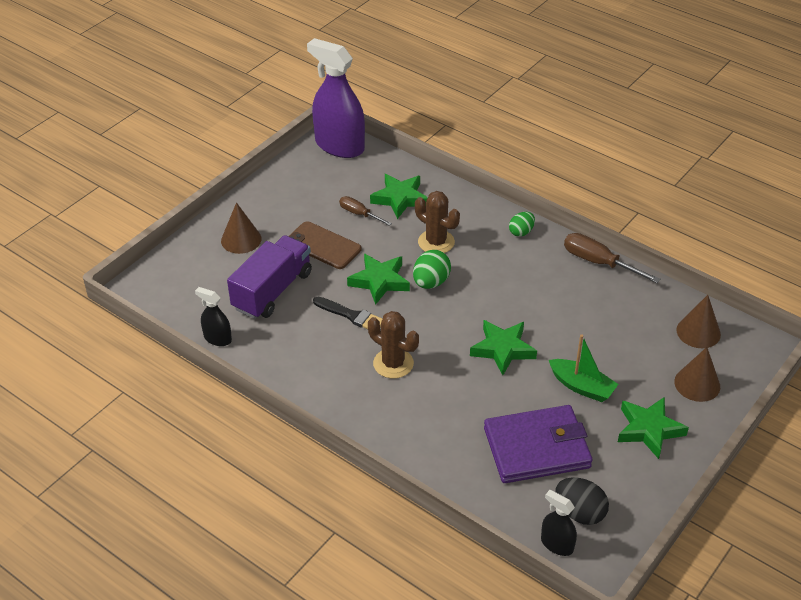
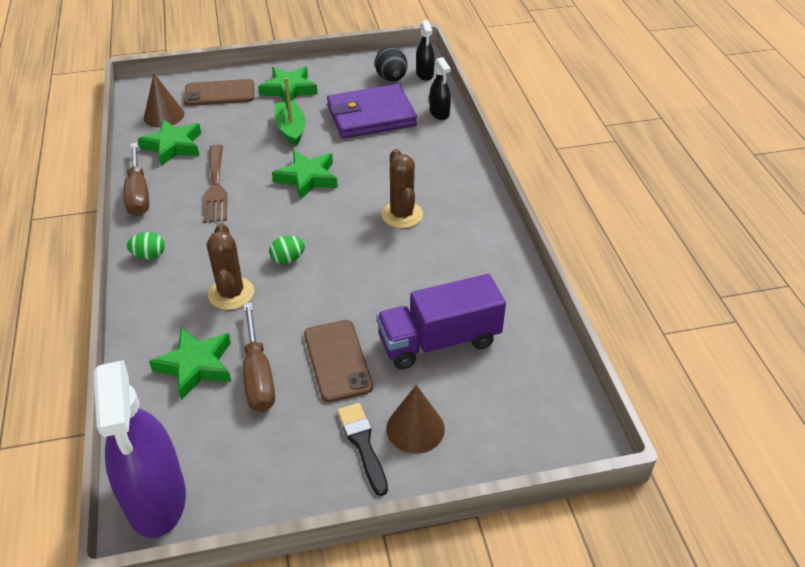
camera: 140 degrees left, 0 degrees up
black spray bottle [195,287,232,346] -> black spray bottle moved to [429,57,451,120]
black brush [313,297,383,329] -> black brush moved to [338,403,388,496]
brown screwdriver [339,196,392,226] -> brown screwdriver [243,302,275,412], size x1.59
green star [347,254,410,305] -> green star moved to [138,119,201,166]
green egg [413,250,451,289] -> green egg [269,236,305,264], size x0.66
purple wallet [484,405,593,483] -> purple wallet turned 45 degrees counterclockwise [327,84,417,139]
brown cone [674,347,720,402] -> brown phone [184,79,254,106]
none -> brown fork [203,144,227,223]

